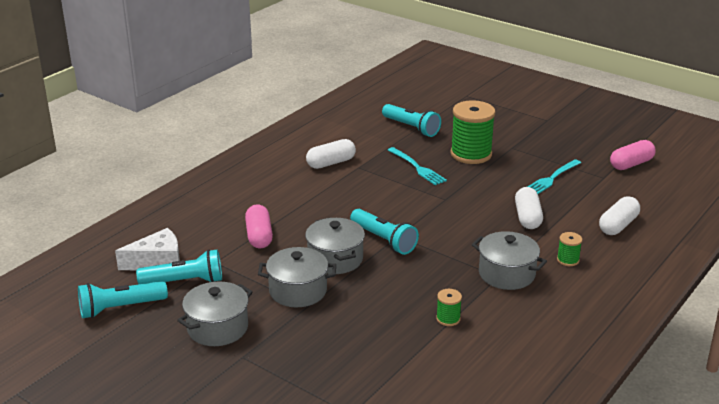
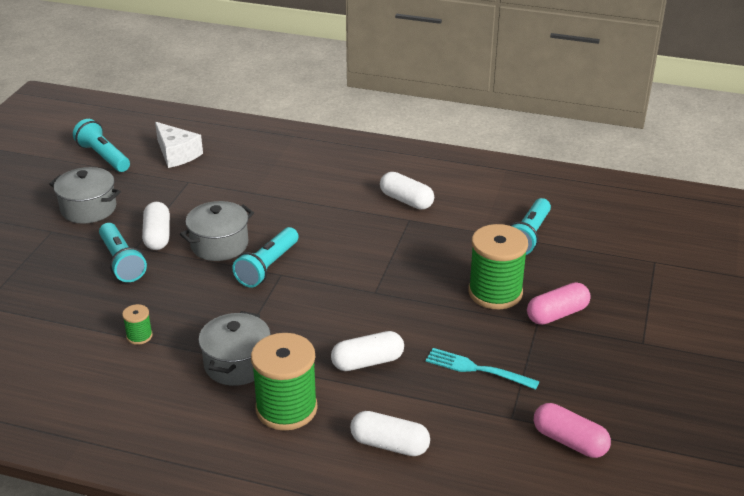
camera: 70 degrees right, 5 degrees up
turquoise flashlight [136,249,222,284] -> turquoise flashlight moved to [99,223,147,282]
pink capsule [245,204,273,248] -> pink capsule moved to [527,282,591,325]
grey pot [258,247,336,307] -> white capsule [142,202,170,250]
turquoise fork [388,147,447,185] -> none
green spool [557,232,582,266] -> green spool [251,333,318,431], size x2.21

